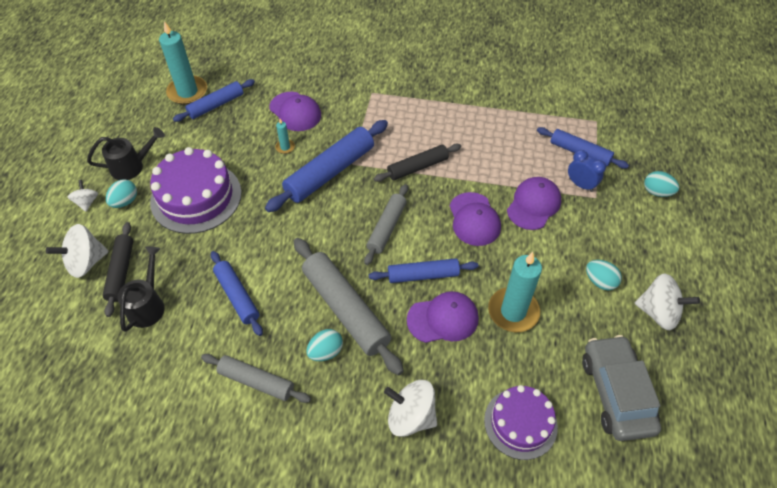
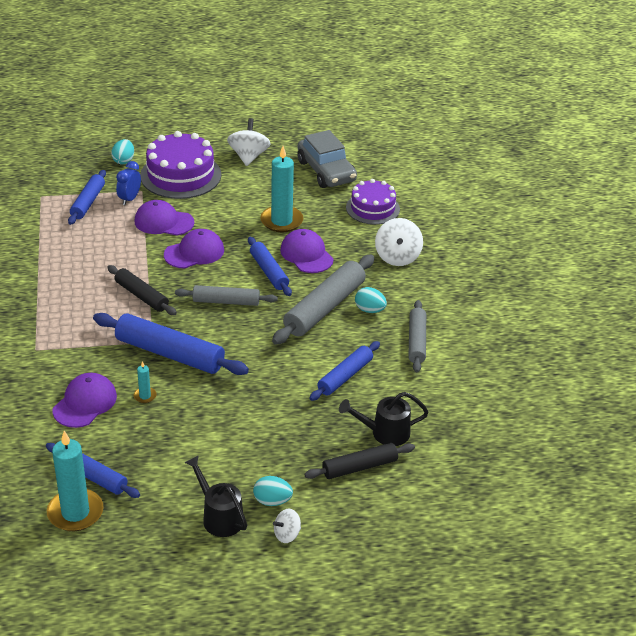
camera: 110 degrees left, 15 degrees down
white spinning top [46,224,109,278] -> none
purple cake [150,147,242,234] -> purple cake moved to [140,131,221,199]
grey car [582,335,661,441] -> grey car turned 90 degrees counterclockwise [297,130,357,188]
turquoise egg [586,260,622,290] -> none

